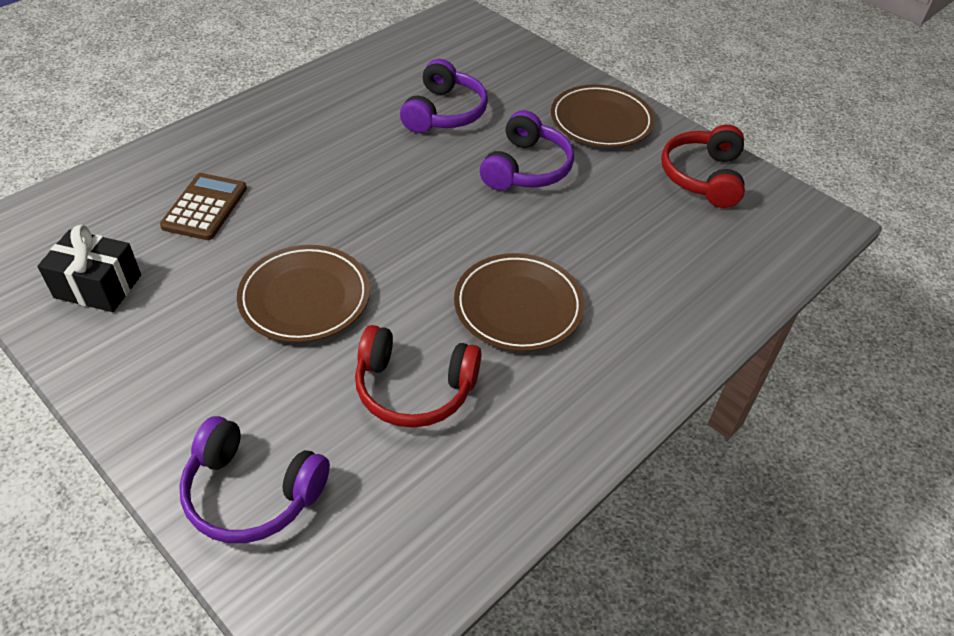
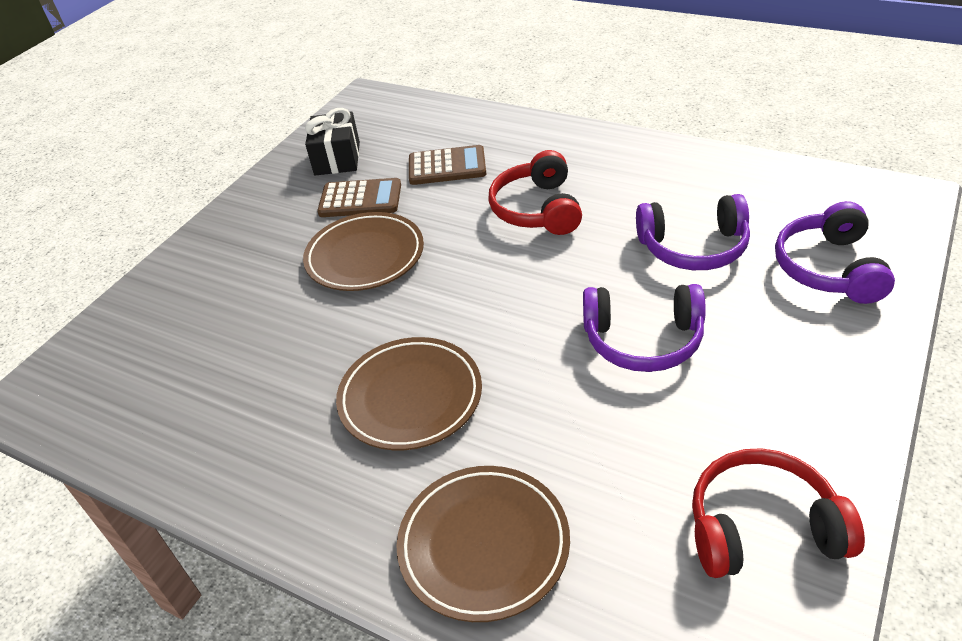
camera: 80 degrees right, 5 degrees down
purple headphones [179,416,330,543] -> purple headphones moved to [775,201,895,304]
red headphones [355,325,481,428] -> red headphones moved to [488,150,582,235]
brown plate [551,84,655,148] -> brown plate moved to [396,466,570,622]
none -> brown calculator [317,178,401,217]

